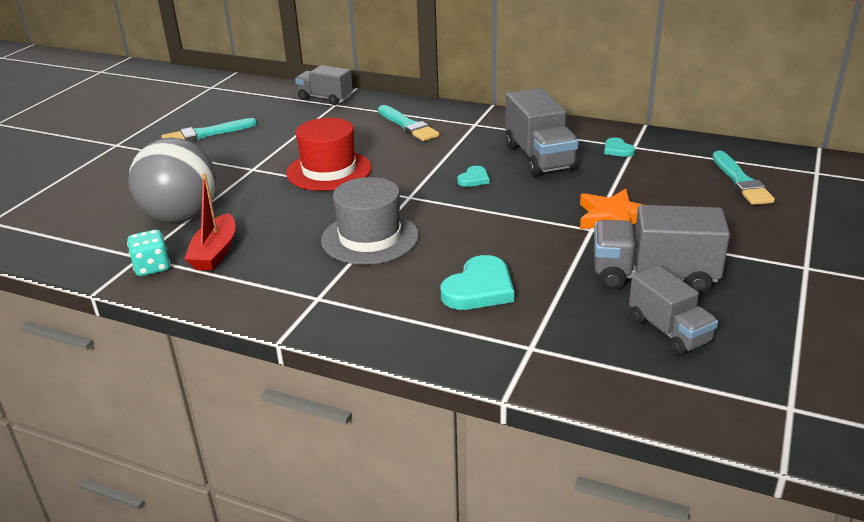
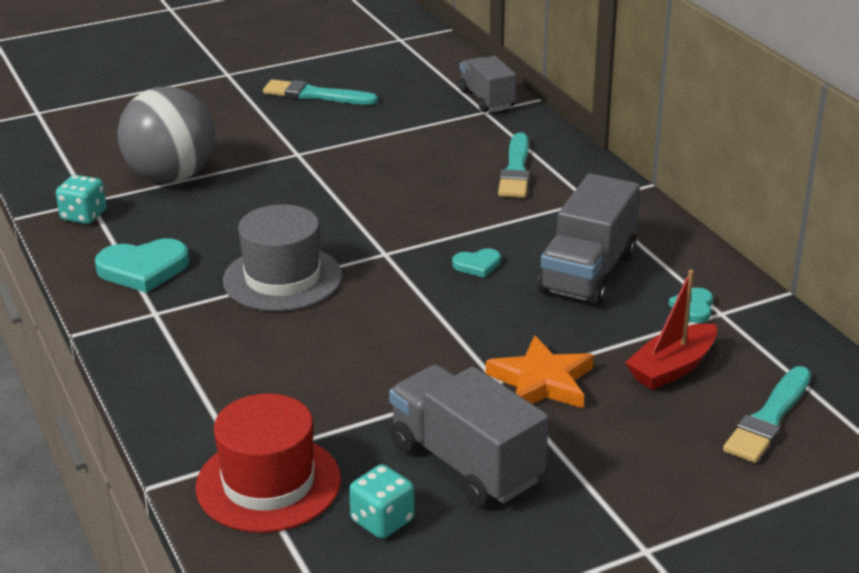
camera: 40 degrees right, 0 degrees up
red boat [184,173,235,271] -> red boat moved to [625,270,717,390]
red hat [286,118,372,191] -> red hat moved to [196,393,341,533]
turquoise heart [441,255,514,310] -> turquoise heart moved to [95,239,189,293]
grey truck [629,265,718,355] -> turquoise dice [349,464,415,539]

